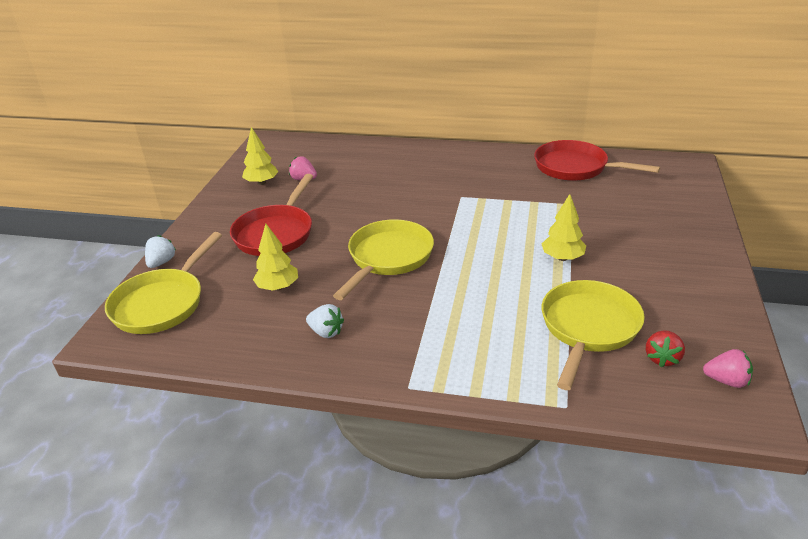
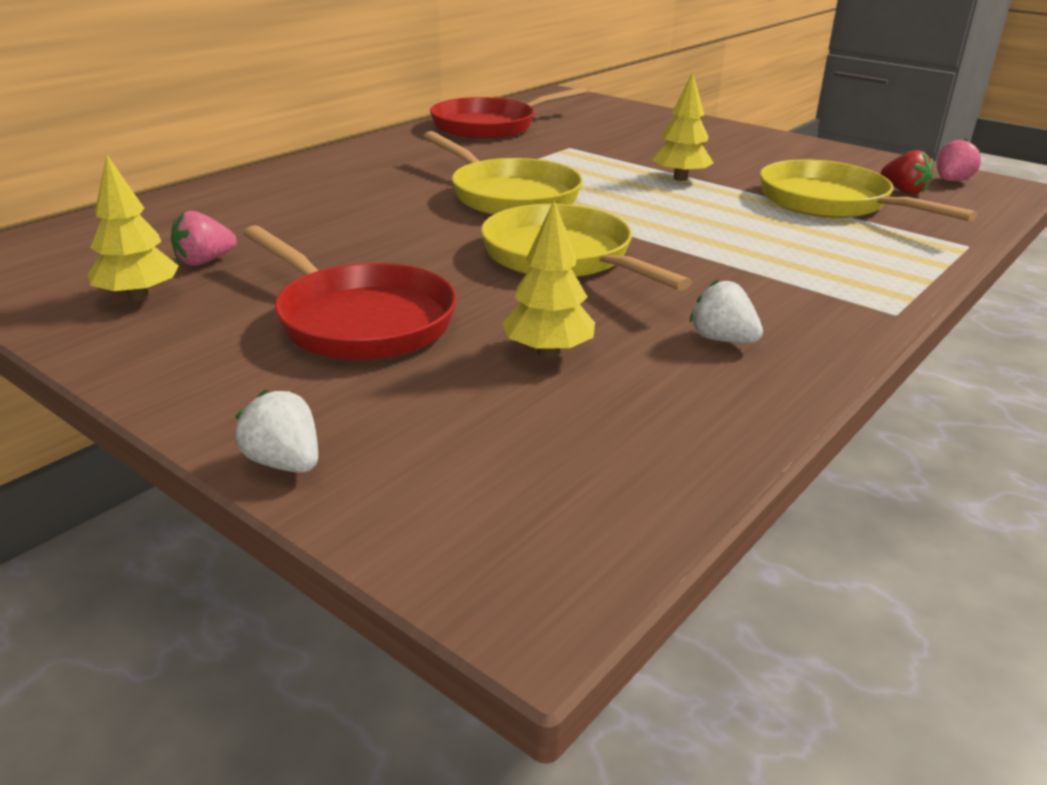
camera: 65 degrees left, 5 degrees down
yellow pan [105,232,222,334] -> yellow pan moved to [423,131,583,215]
white strawberry [306,304,344,338] -> white strawberry turned 105 degrees counterclockwise [690,279,763,343]

